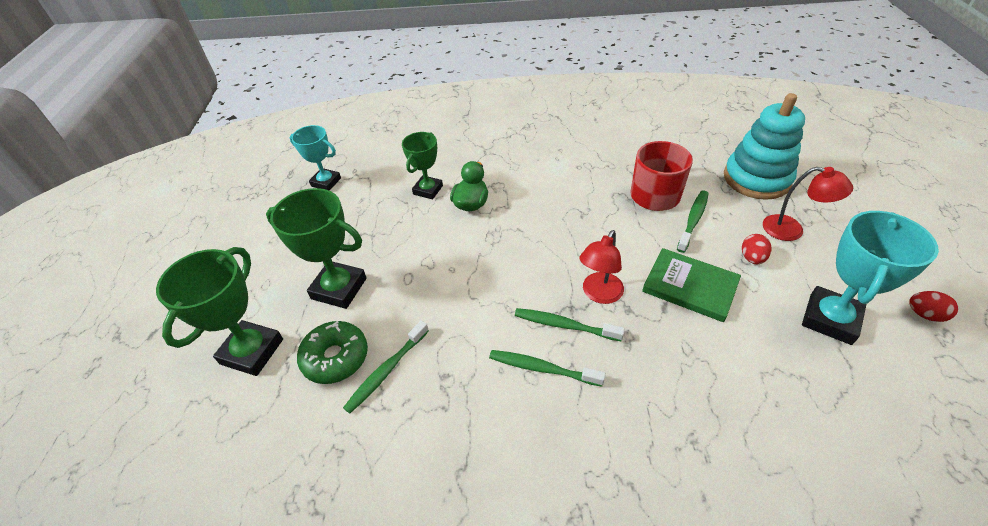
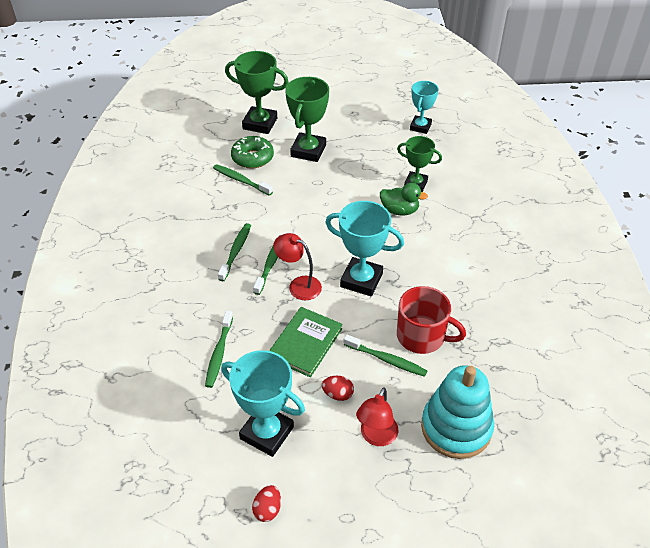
camera: 85 degrees right, 0 degrees up
none -> green toothbrush [205,311,233,388]
none -> turquoise trophy [325,201,404,296]

